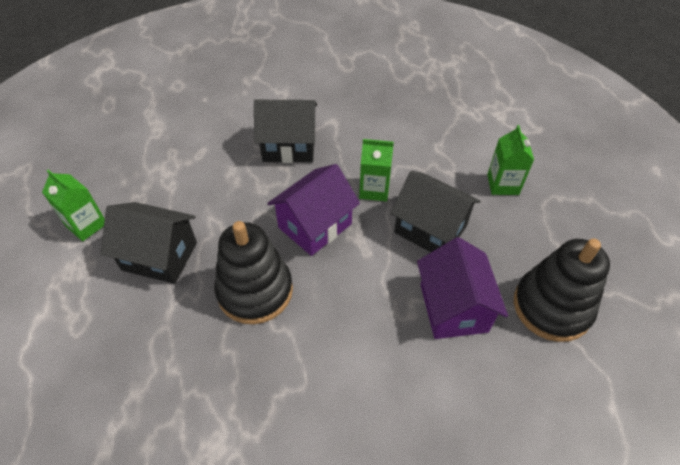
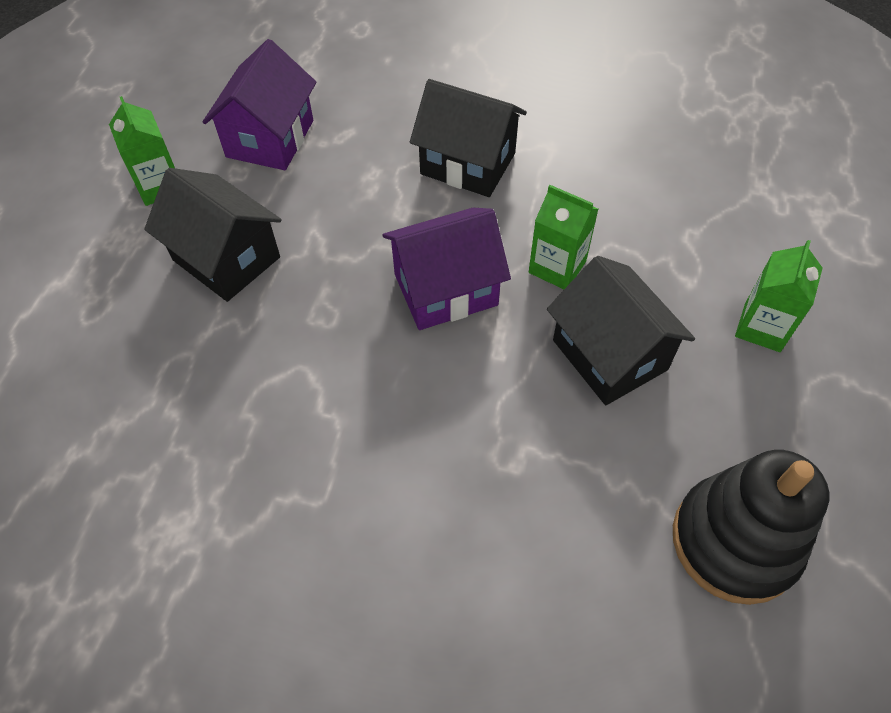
camera: 25 degrees right, 5 degrees up
black stacking toy [215,221,293,324] -> none
purple house [417,237,508,339] -> purple house moved to [203,39,316,170]

